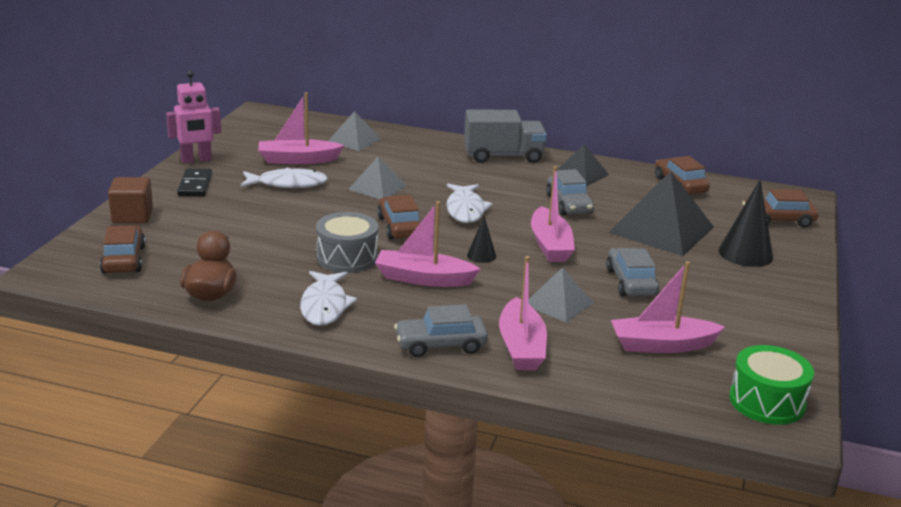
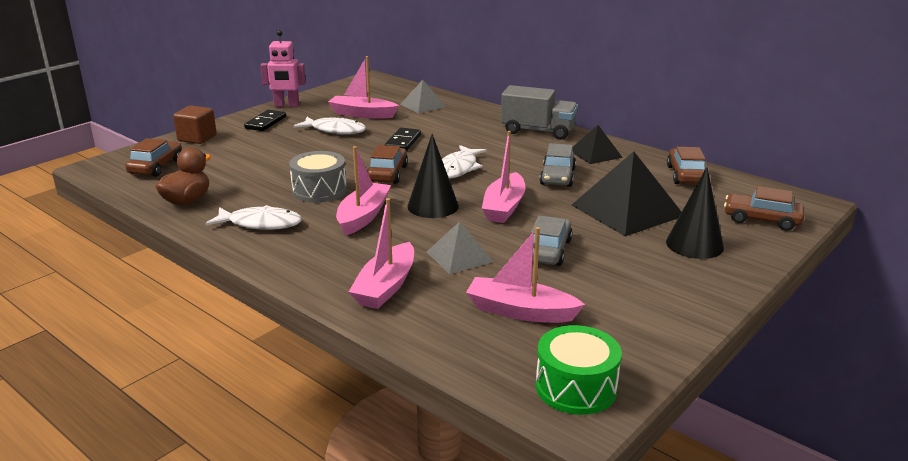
camera: 25 degrees right, 0 degrees up
white fish [300,271,357,326] -> white fish turned 105 degrees counterclockwise [205,205,302,230]
grey pyramid [348,156,407,199] -> black domino [385,128,421,151]
pink boat [375,201,481,287] -> pink boat turned 75 degrees clockwise [336,146,391,236]
grey car [394,304,488,357] -> none
black cone [467,216,496,263] -> black cone [407,134,459,218], size x1.87

